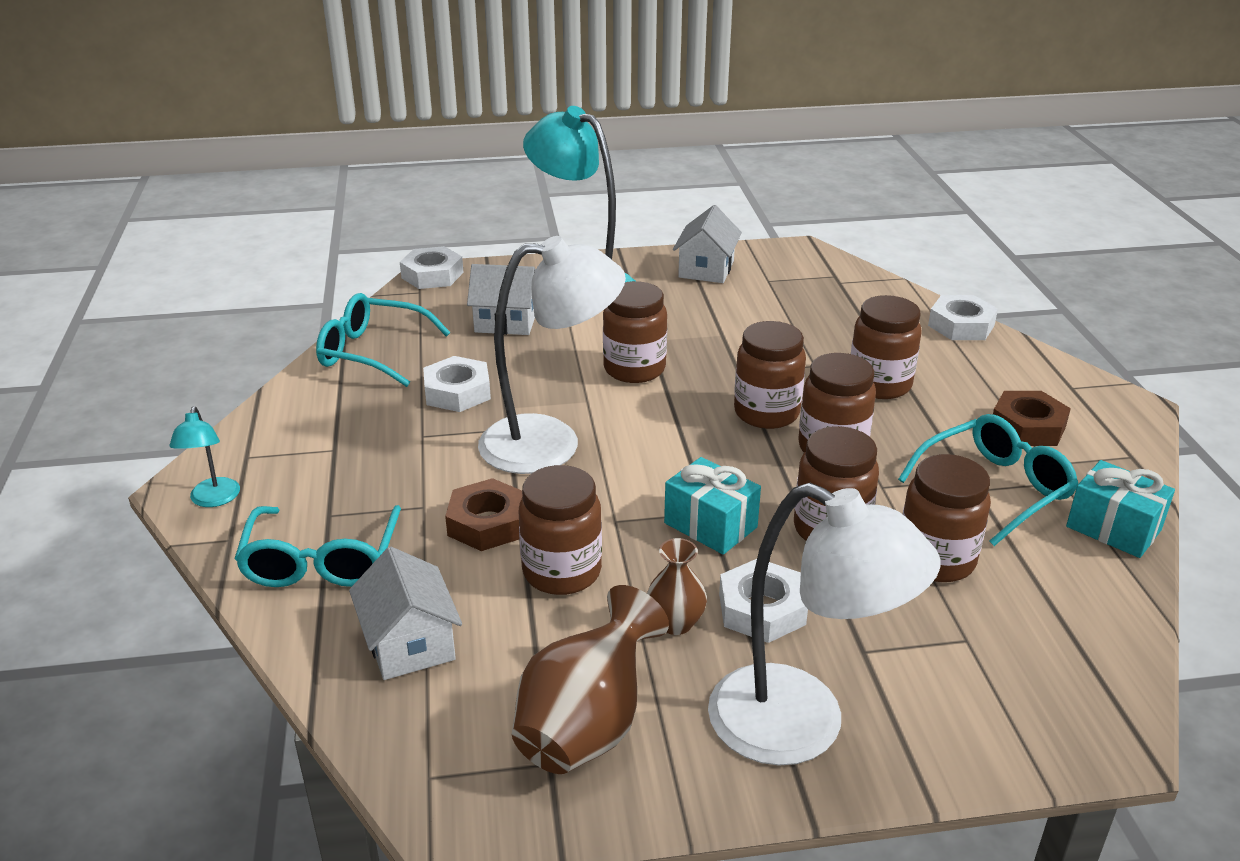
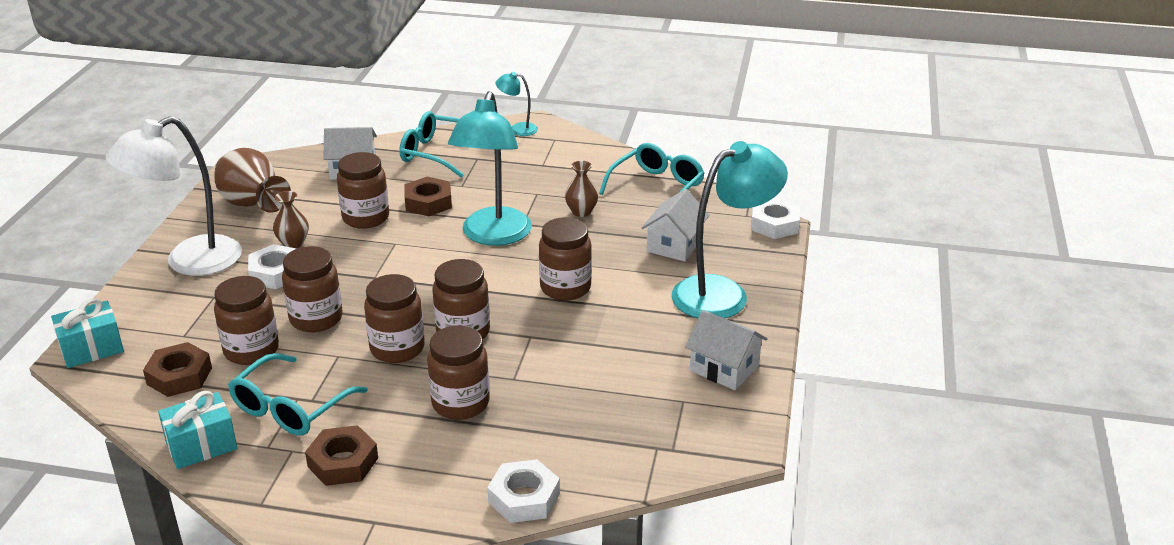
camera: 110 degrees right, 0 degrees up
white nut [423,356,491,412] -> brown vase [565,161,598,217]
white lamp [478,236,626,474] -> turquoise lamp [448,91,532,246]
turquoise gift [664,457,761,555] -> turquoise gift moved to [51,298,124,368]
turquoise glasses [898,414,1079,546] -> turquoise glasses turned 45 degrees clockwise [228,353,368,436]
none -> brown nut [143,342,212,397]

